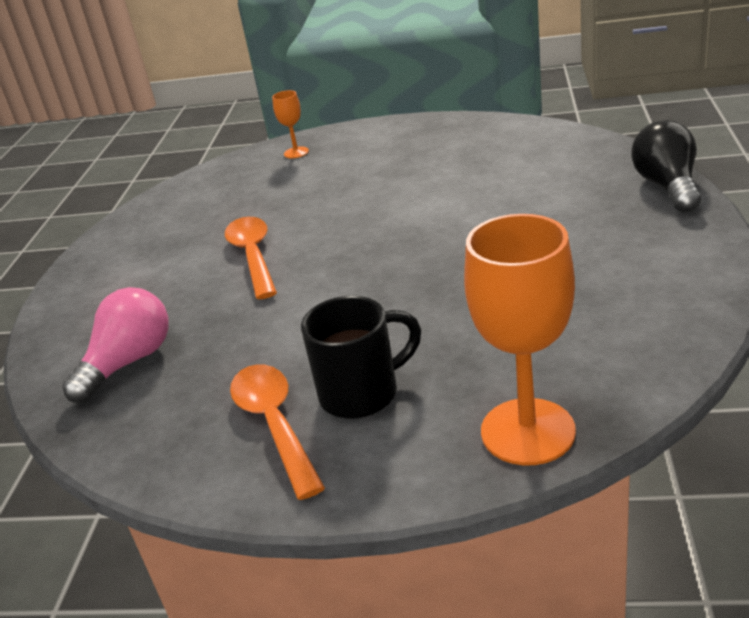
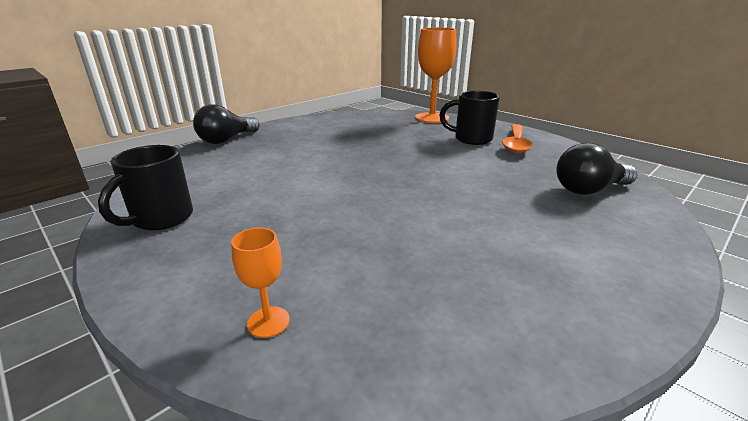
camera: 145 degrees left, 5 degrees down
pink light bulb [62,287,169,403] -> black light bulb [556,143,637,195]
orange spoon [225,217,277,299] -> none
none -> black mug [98,145,193,230]

